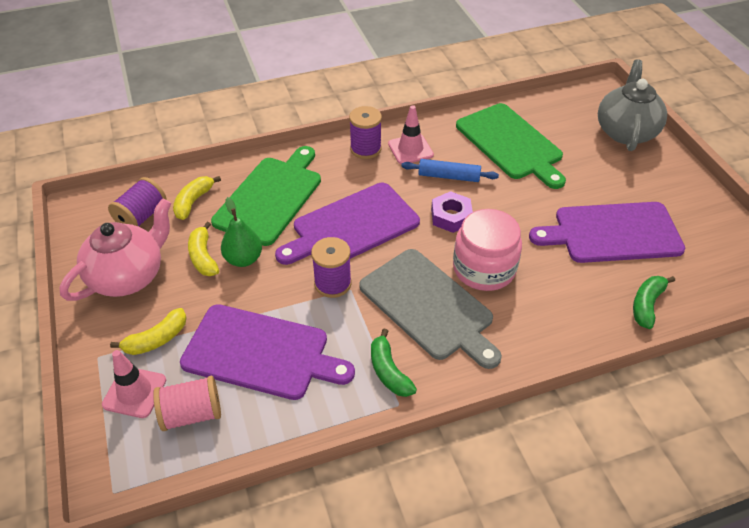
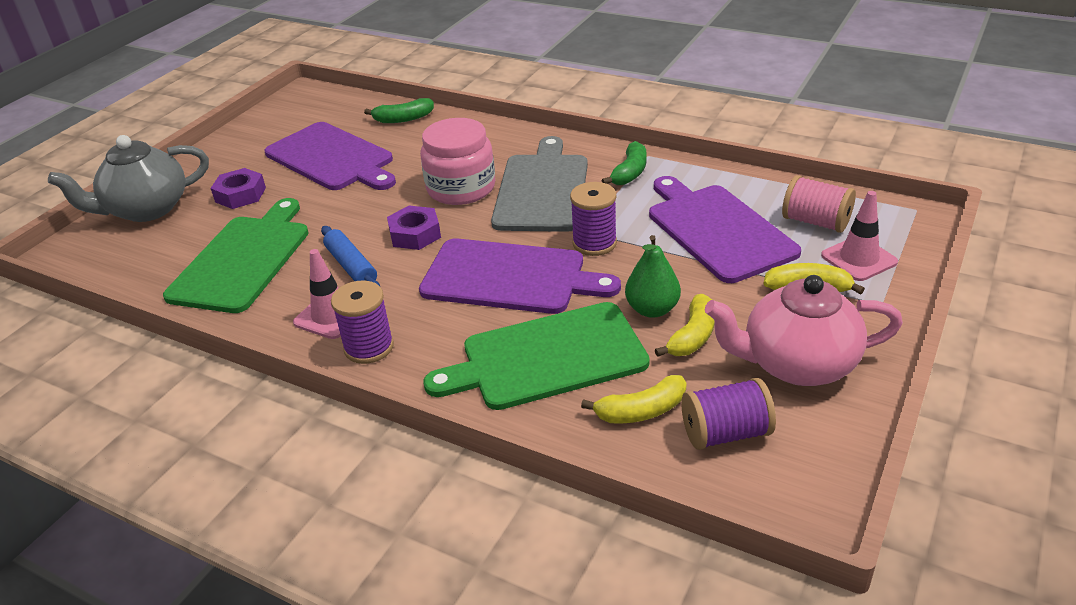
camera: 130 degrees left, 10 degrees down
none -> purple nut [210,168,266,209]

